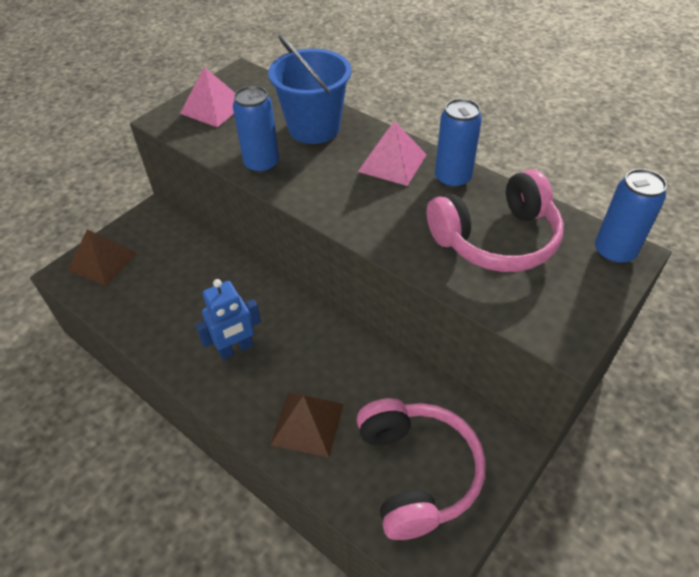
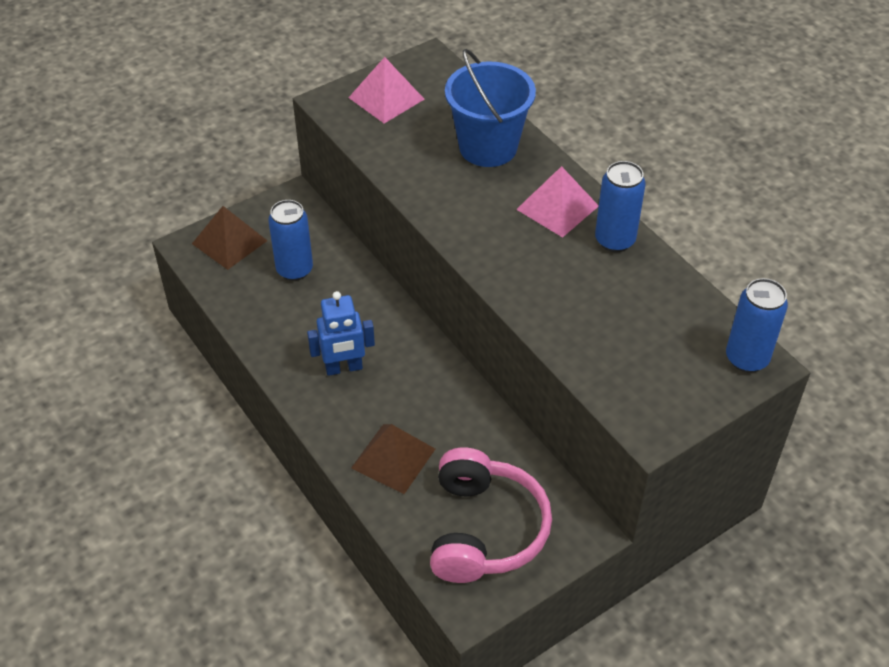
camera: 15 degrees right, 0 degrees up
blue can [233,86,279,174] -> blue can moved to [268,200,313,281]
pink headphones [427,169,564,272] -> none

